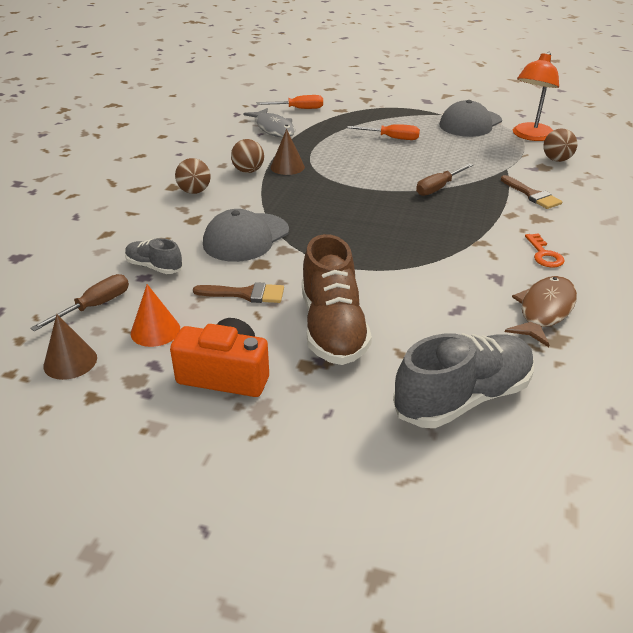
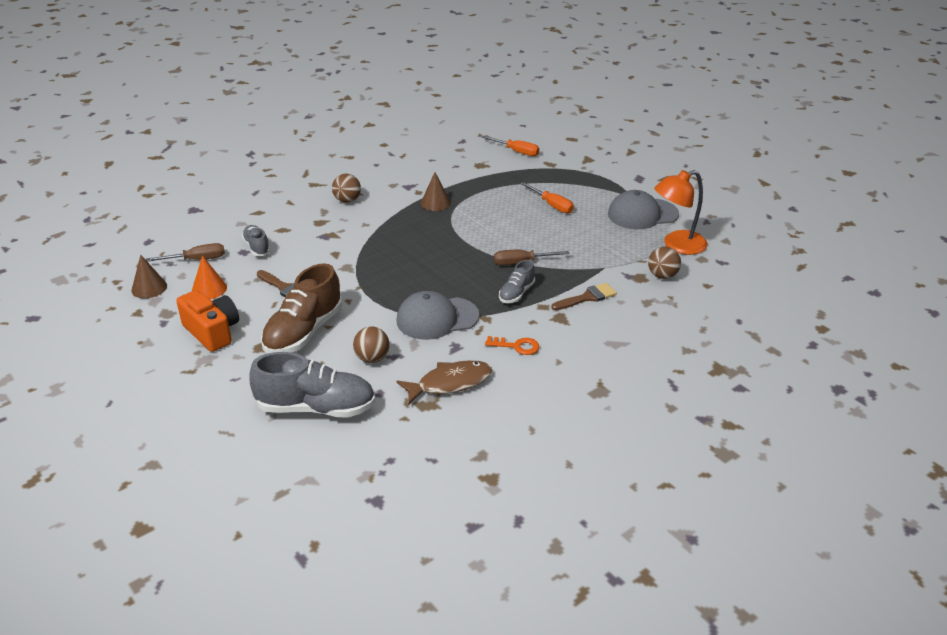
camera: 35 degrees right, 0 degrees up
grey cap [203,209,289,262] -> grey cap moved to [396,291,479,340]
brown ball [231,139,264,173] -> brown ball moved to [353,327,389,363]
grey fish [243,108,295,137] -> none
brown brush [501,175,562,209] -> brown brush turned 120 degrees counterclockwise [551,283,617,310]
orange key [525,233,565,268] -> orange key turned 105 degrees counterclockwise [485,336,539,355]
none -> grey shoe [499,260,535,303]

